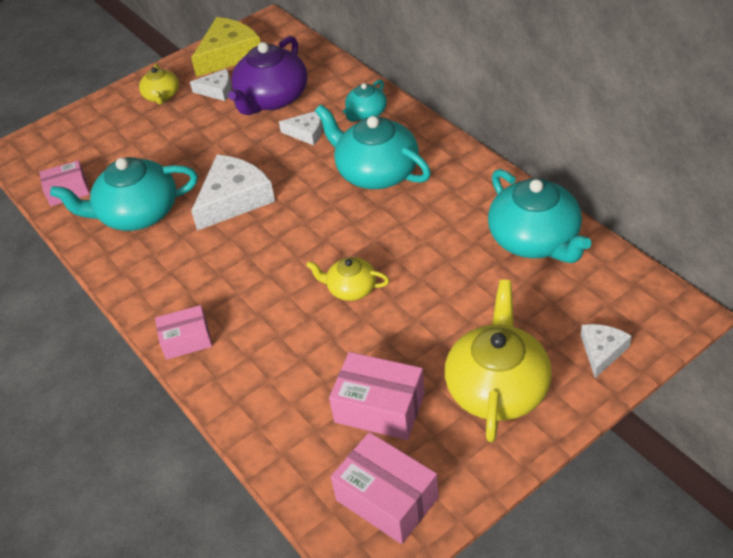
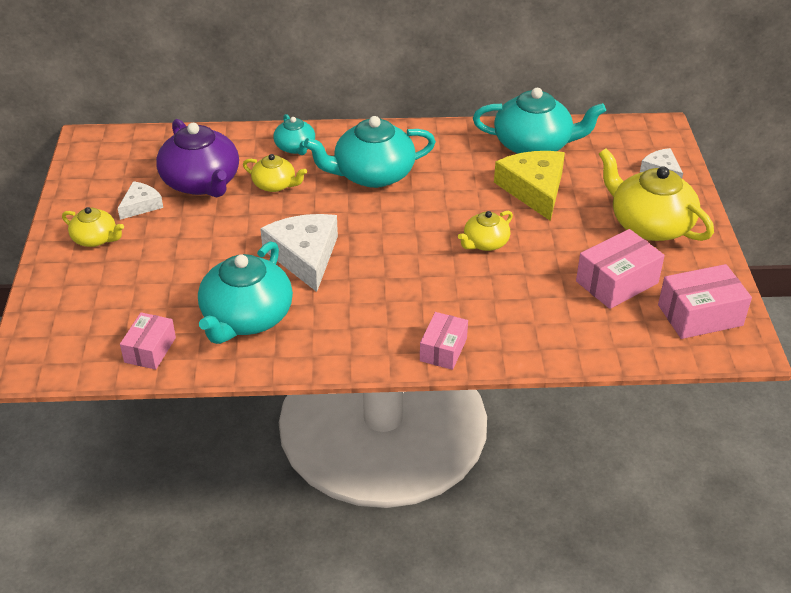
camera: 60 degrees left, 5 degrees down
yellow cheese [191,17,261,77] -> yellow cheese moved to [494,151,565,221]
white cheese [279,111,322,146] -> yellow teapot [243,154,307,192]

